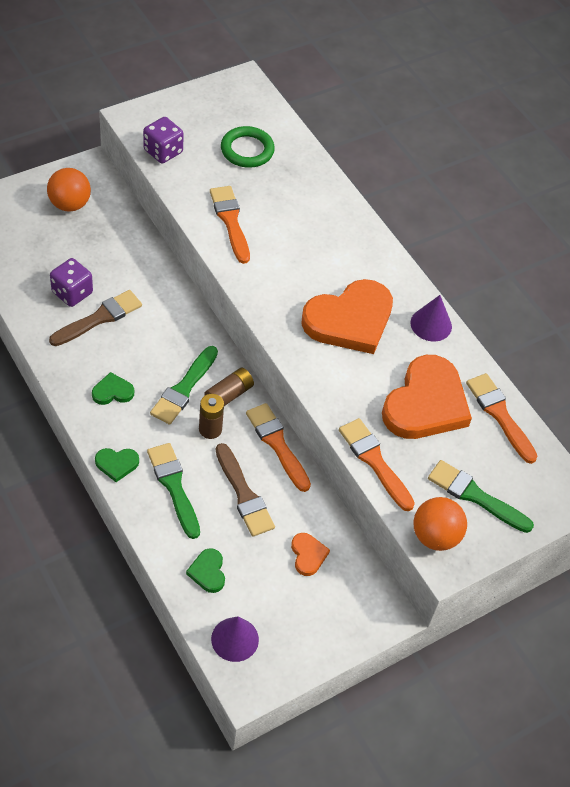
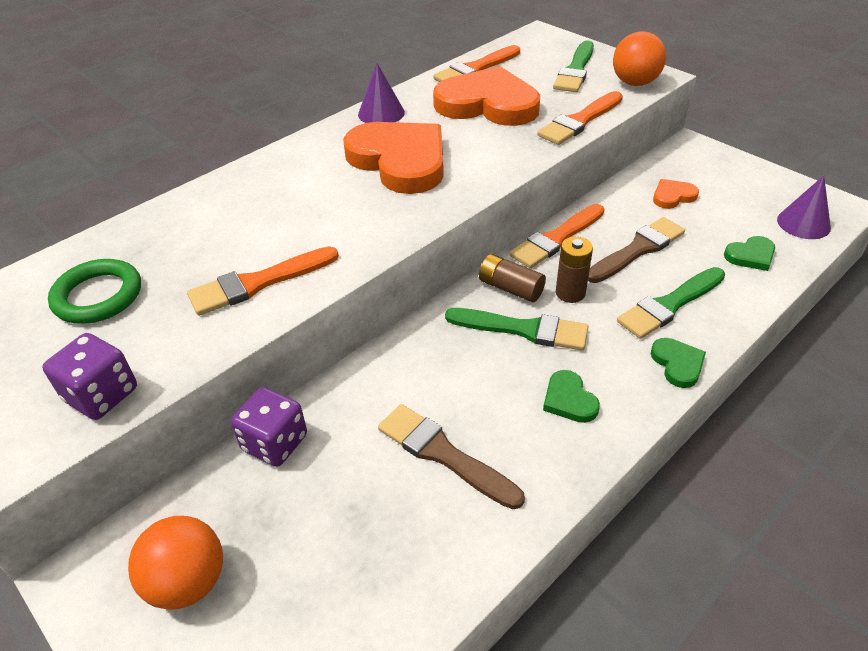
camera: 95 degrees left, 10 degrees down
purple dice [50,258,93,307] -> purple dice moved to [231,387,307,467]

